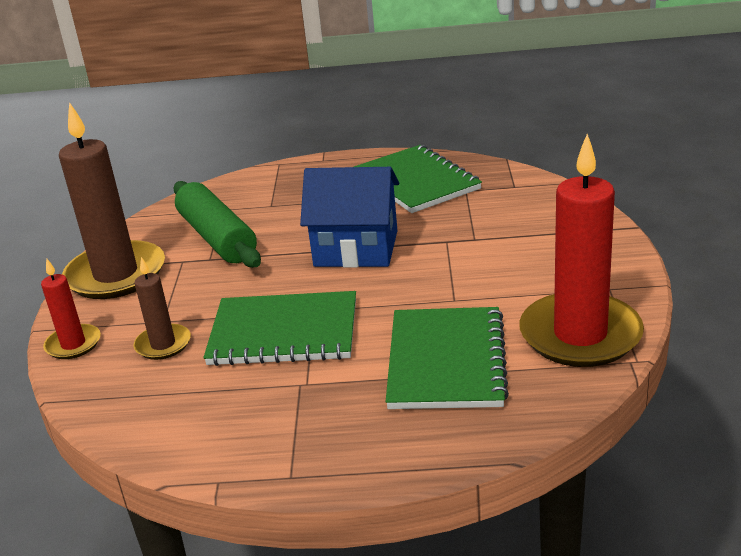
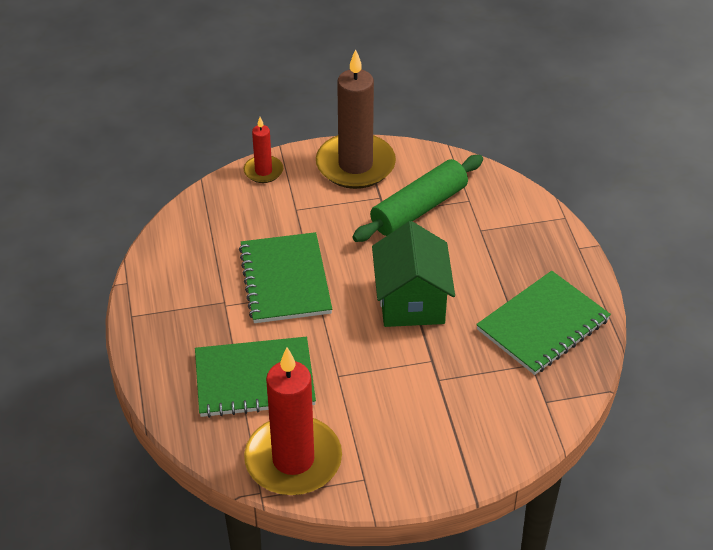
camera: 75 degrees right, 15 degrees up
brown candle [133,257,191,360] -> none
blue house [300,167,399,268] -> green house [372,221,455,327]

